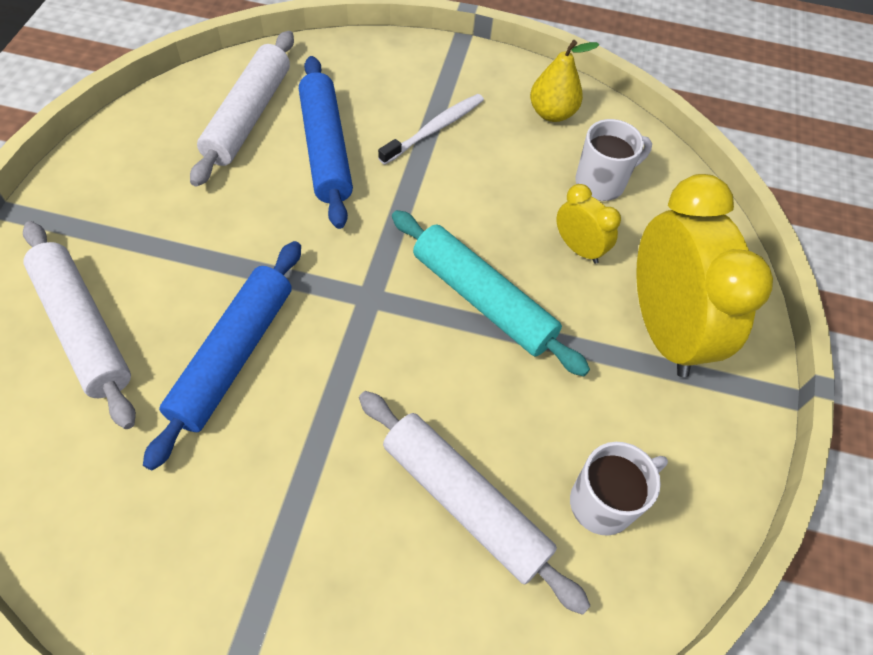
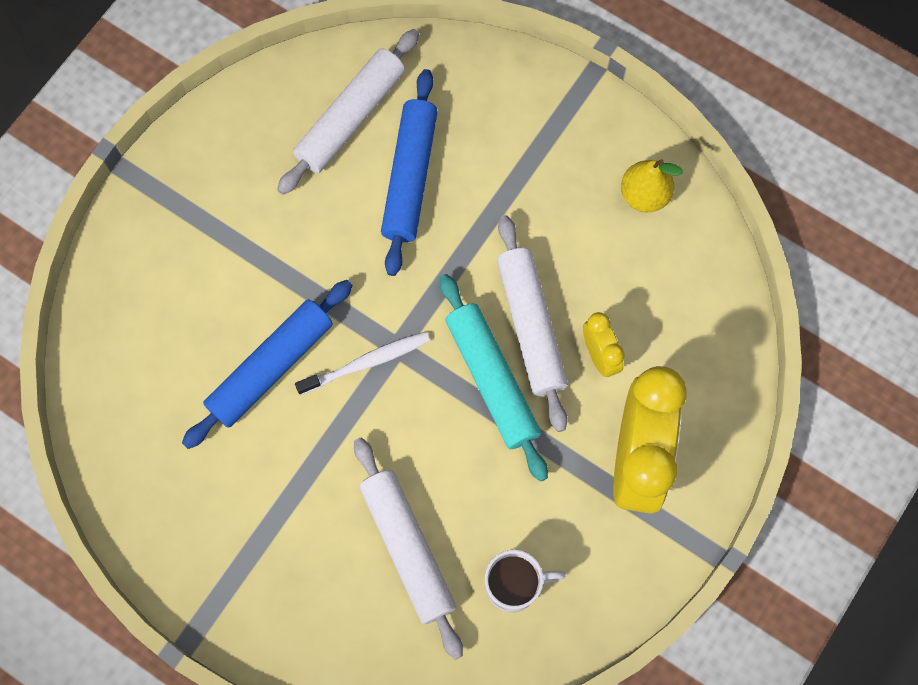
camera: 25 degrees right, 15 degrees up
white rolling pin [23,221,136,429] -> white rolling pin moved to [497,215,568,432]
white toothbrush [378,94,484,165] -> white toothbrush moved to [295,332,430,395]
white mug [575,119,652,201] -> none

